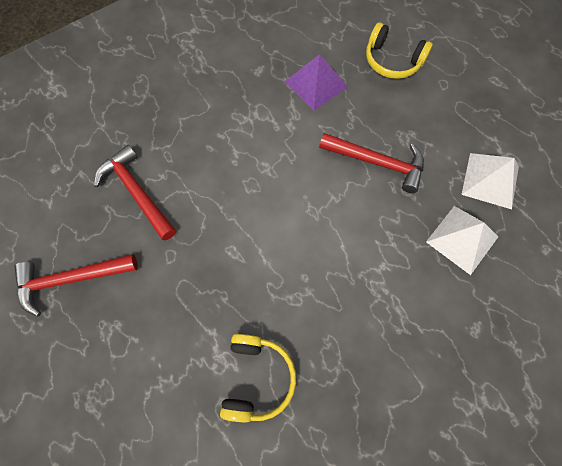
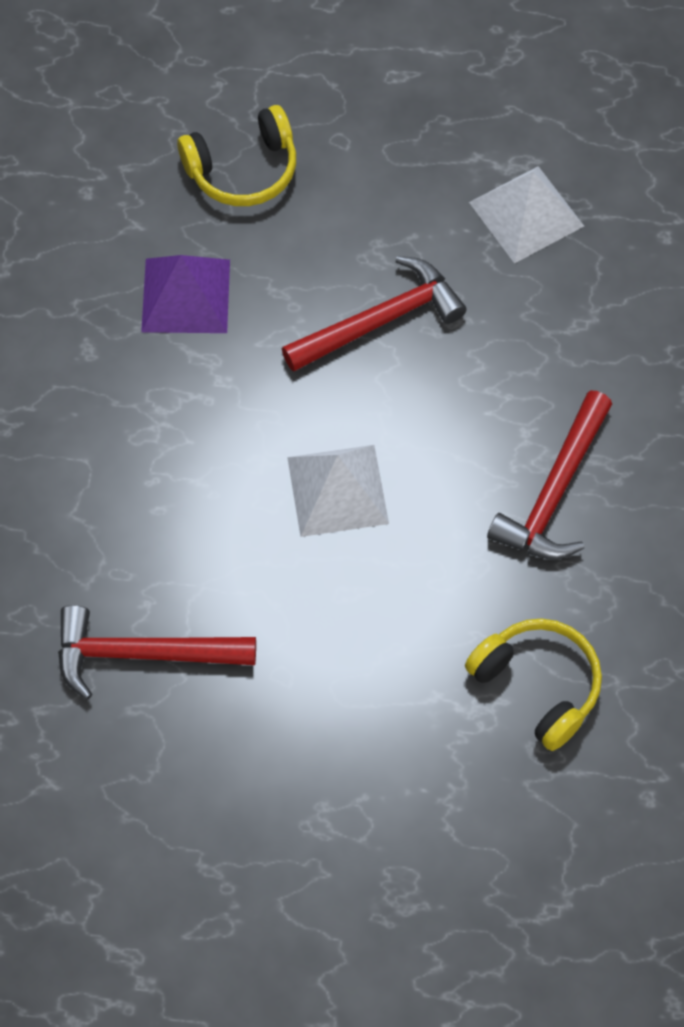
camera: 50 degrees left, 5 degrees down
red hammer [14,254,138,317] -> red hammer moved to [487,391,612,560]
white pyramid [426,206,498,275] -> white pyramid moved to [287,445,389,537]

